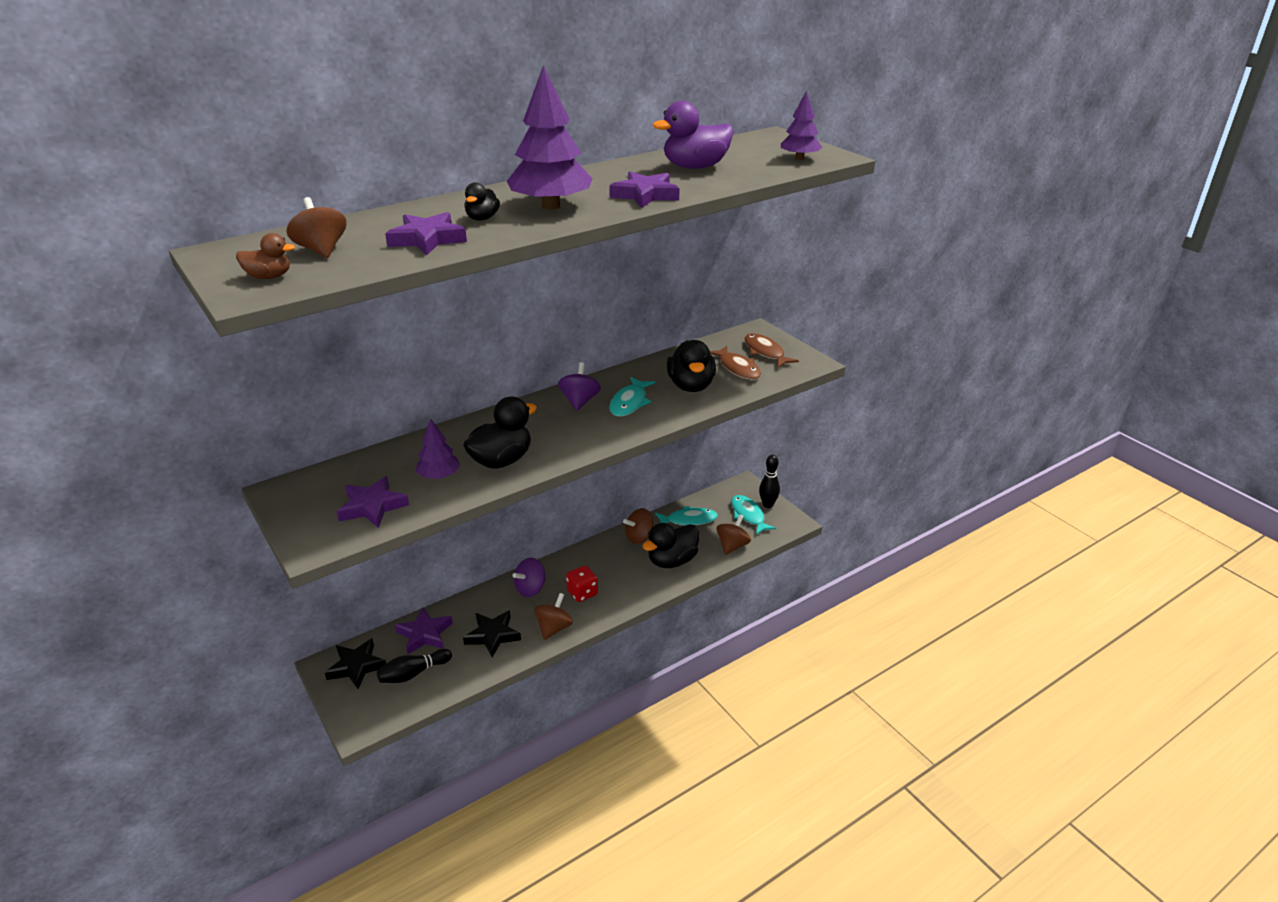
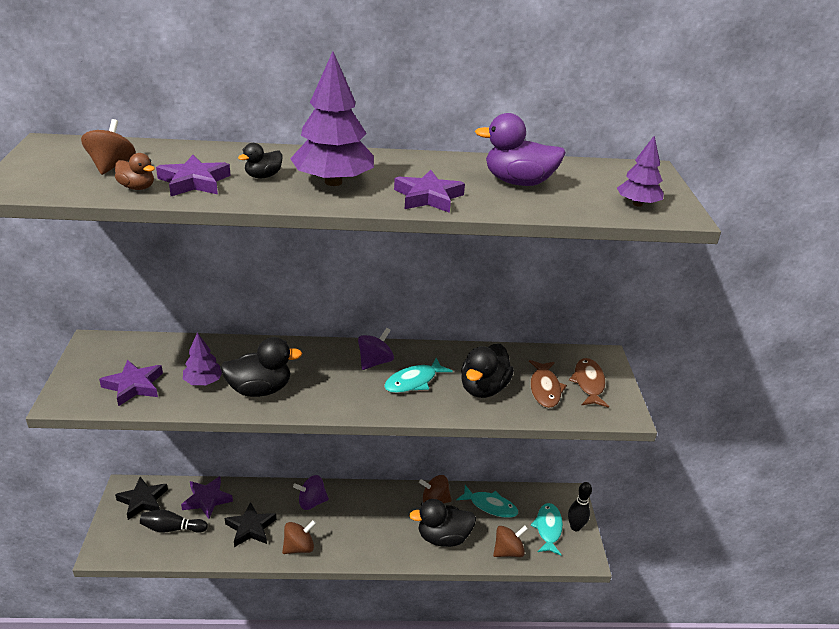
camera: 30 degrees right, 0 degrees up
brown duck [236,233,295,279] -> brown duck moved to [115,153,155,190]
red dice [566,566,598,602] -> none

